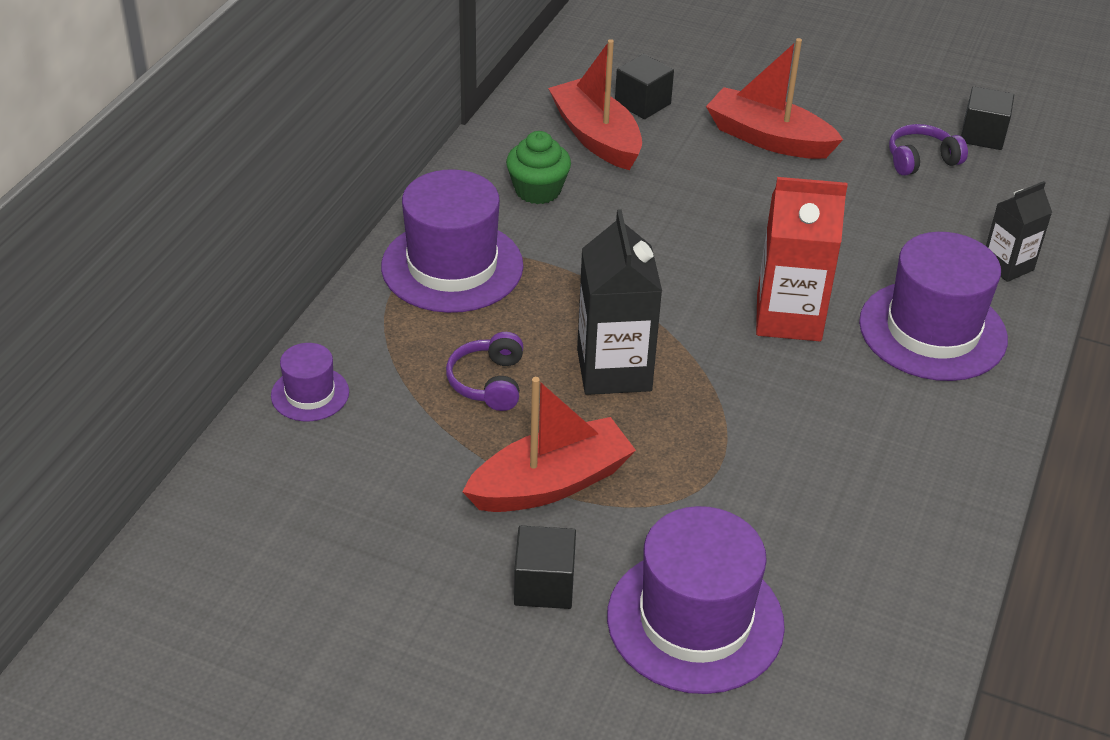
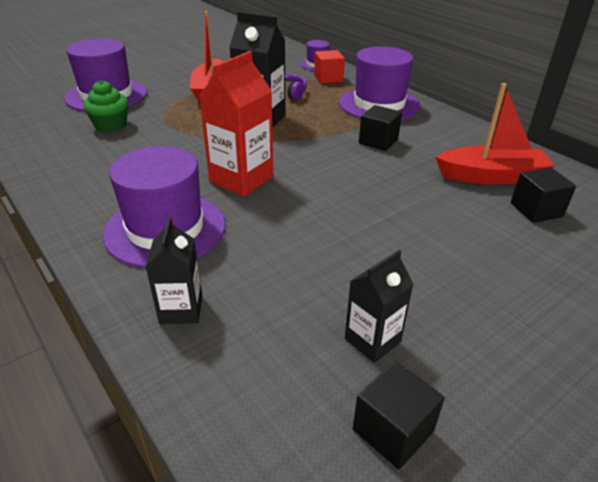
camera: 120 degrees right, 5 degrees down
green cupcake [506,131,571,204] -> green cupcake moved to [83,80,128,132]
black cube [514,526,576,609] -> black cube moved to [359,105,402,151]
red boat [706,38,843,159] -> none
purple headphones [889,124,968,176] -> black carton [345,250,414,363]
none -> red cube [314,50,345,84]

